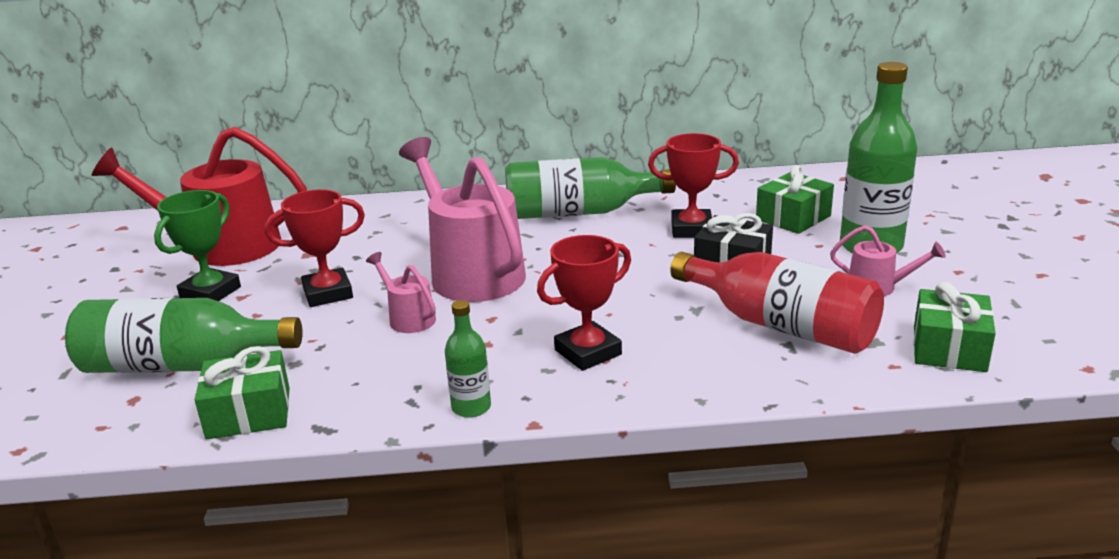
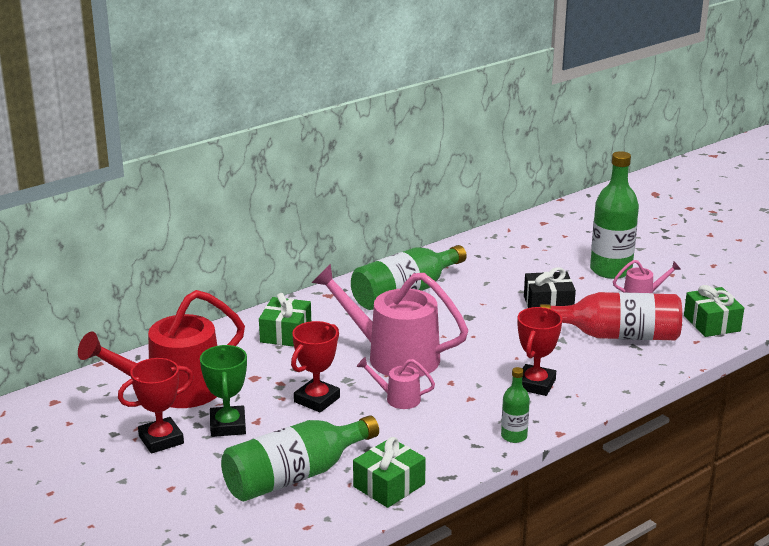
camera: 35 degrees left, 0 degrees up
red trophy [648,133,739,238] -> red trophy moved to [118,358,194,454]
green gift [756,165,834,234] -> green gift moved to [259,293,311,347]

